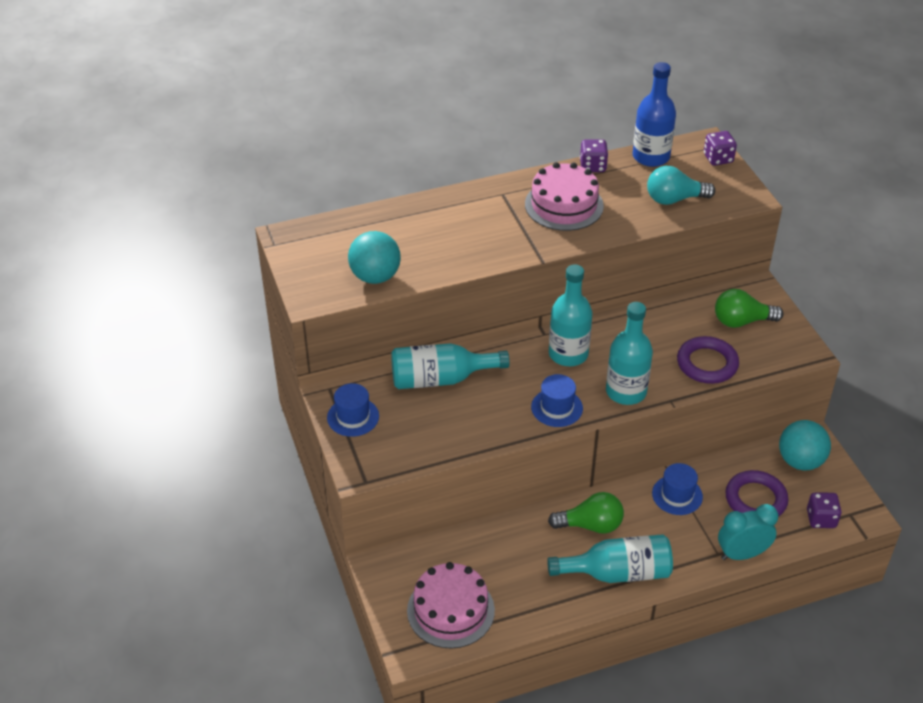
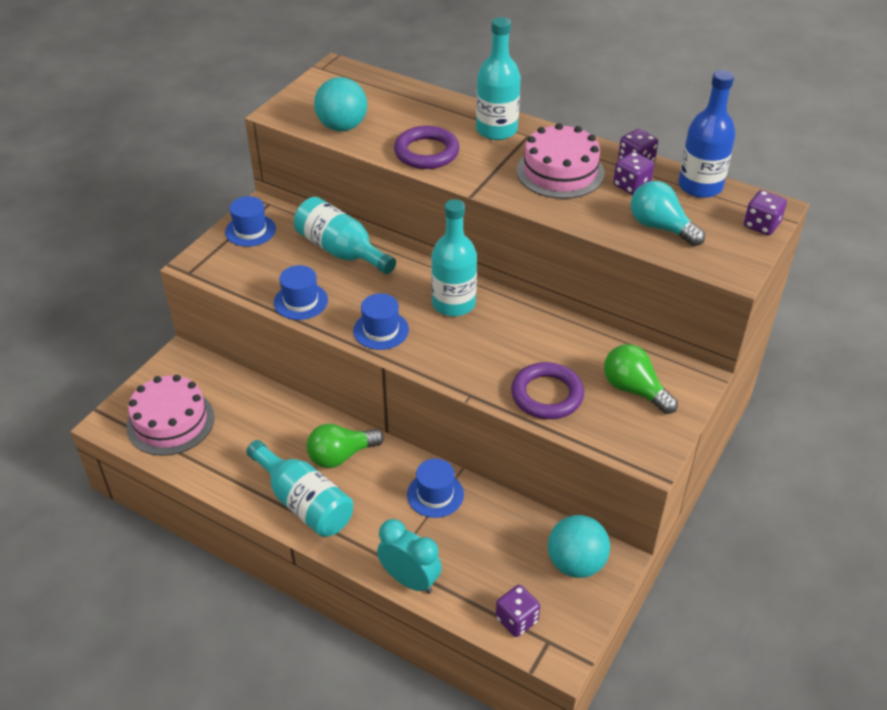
camera: 50 degrees right, 0 degrees up
green light bulb [548,492,624,534] -> green light bulb turned 105 degrees clockwise [307,424,384,468]
turquoise bottle [606,302,653,405] -> turquoise bottle moved to [476,17,521,140]
purple ring [725,470,788,517] -> purple ring moved to [394,126,459,169]
none -> blue hat [274,265,328,320]
none -> purple dice [613,152,654,195]

